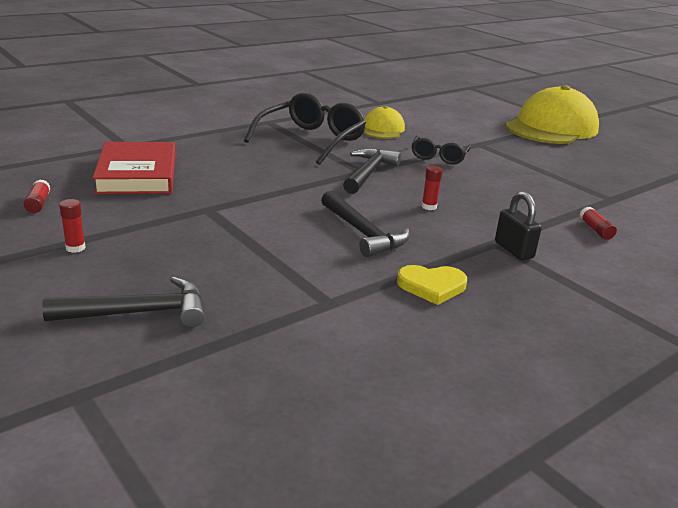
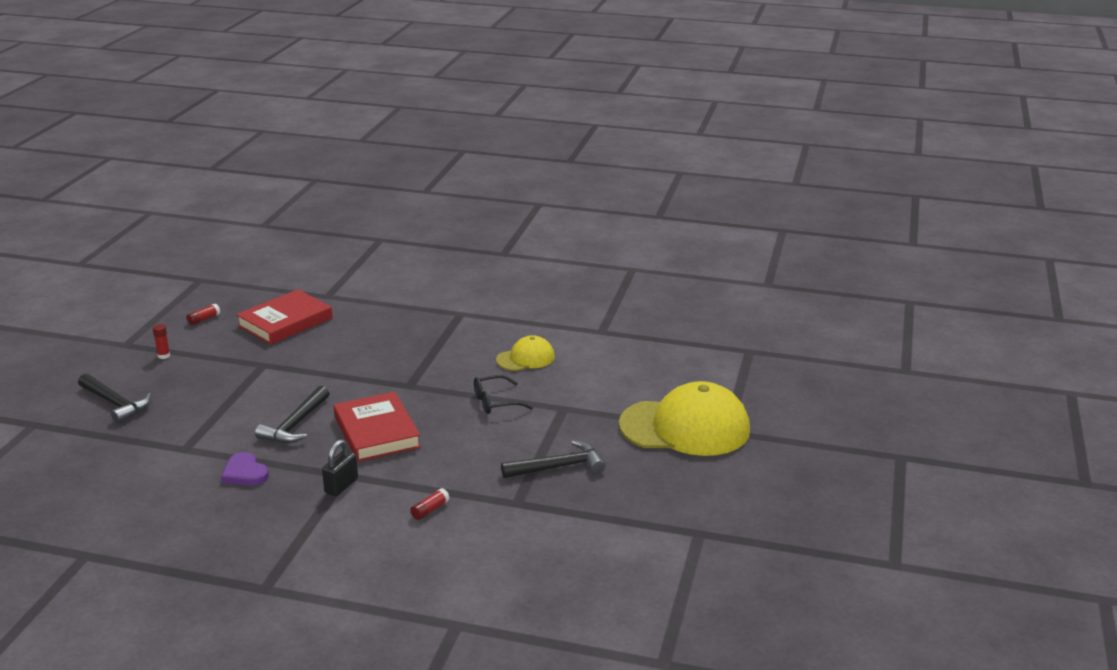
camera: 55 degrees right, 0 degrees up
black glasses [244,93,366,165] -> none
black hammer [343,148,401,194] -> black hammer moved to [501,440,606,478]
yellow heart [397,265,467,305] -> purple heart [221,452,269,486]
red glue stick [422,166,443,210] -> red book [334,392,421,462]

